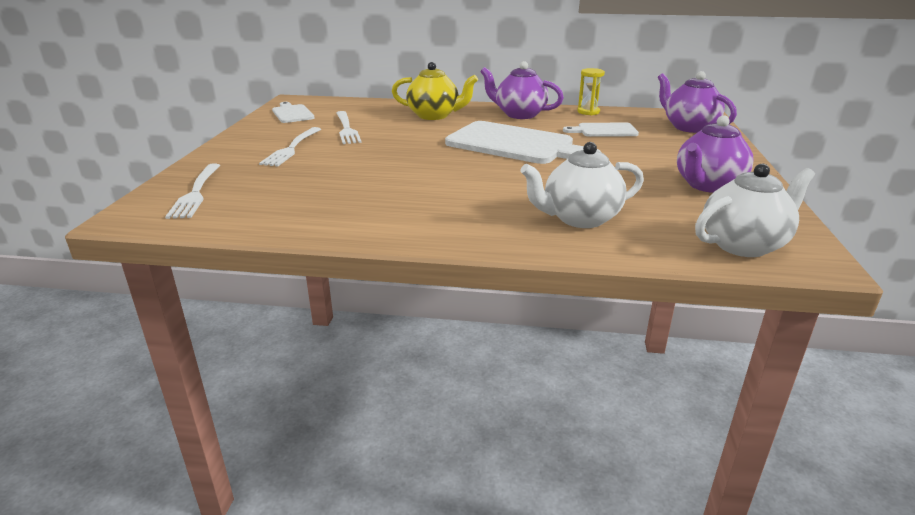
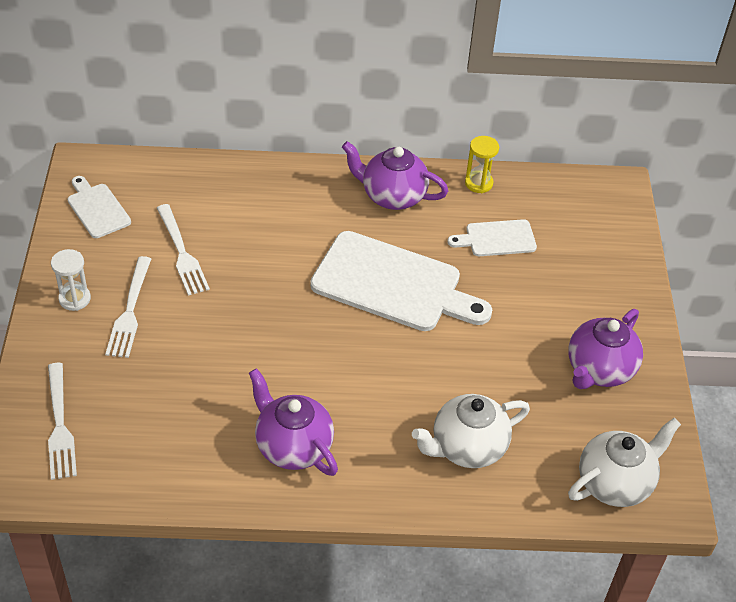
camera: 10 degrees left, 20 degrees up
yellow teapot [392,62,478,120] -> none
purple teapot [658,71,737,133] -> purple teapot moved to [249,368,338,476]
none -> white hourglass [51,249,91,311]

